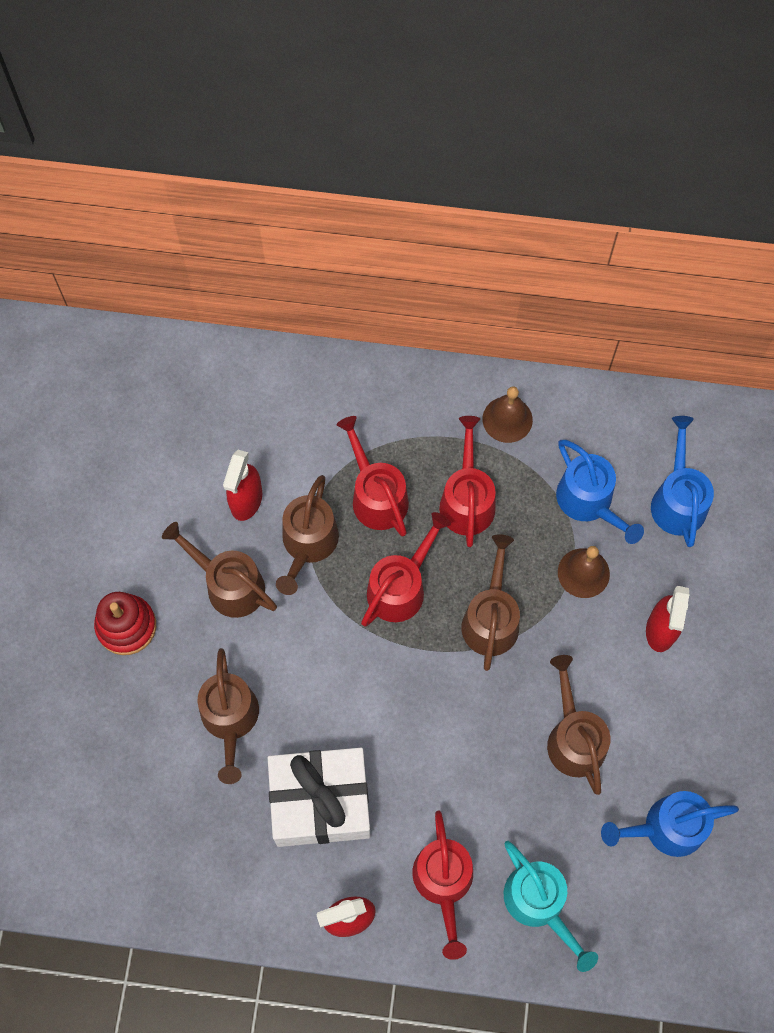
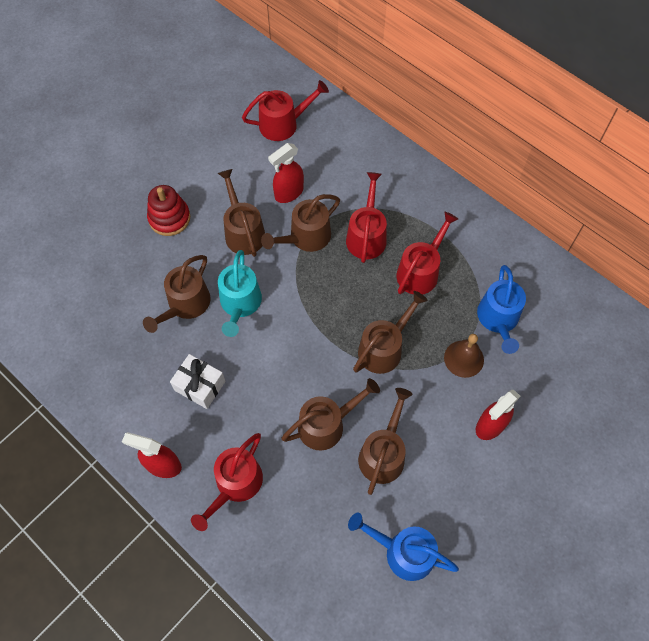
camera: 35 degrees right, 5 degrees down
white gift [268,748,371,847] -> white gift [170,354,225,409], size x0.58
red watering can [361,512,451,627] -> red watering can moved to [242,80,329,141]
brown bell [483,386,533,443] -> none
turquoise watering can [504,841,598,972] -> turquoise watering can moved to [218,250,262,337]
blue watering can [651,416,714,547] -> none
none -> brown watering can [281,378,380,451]

